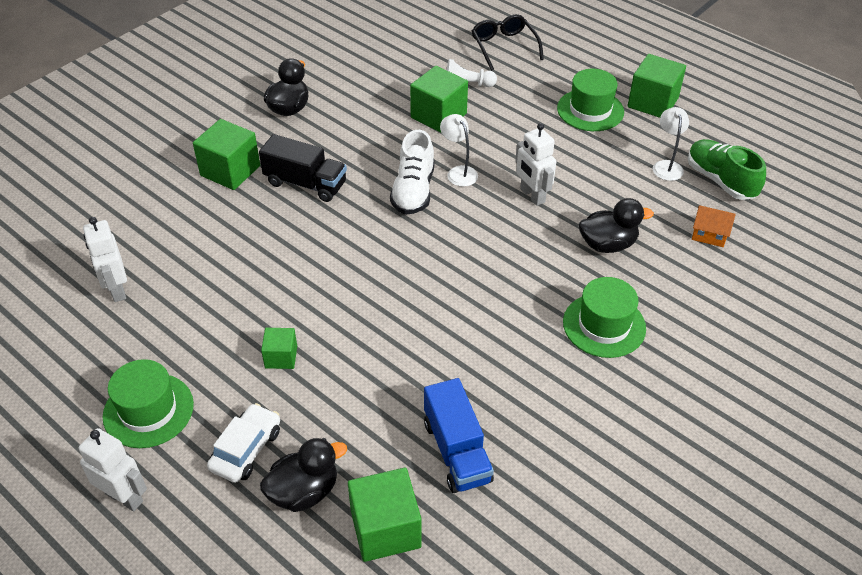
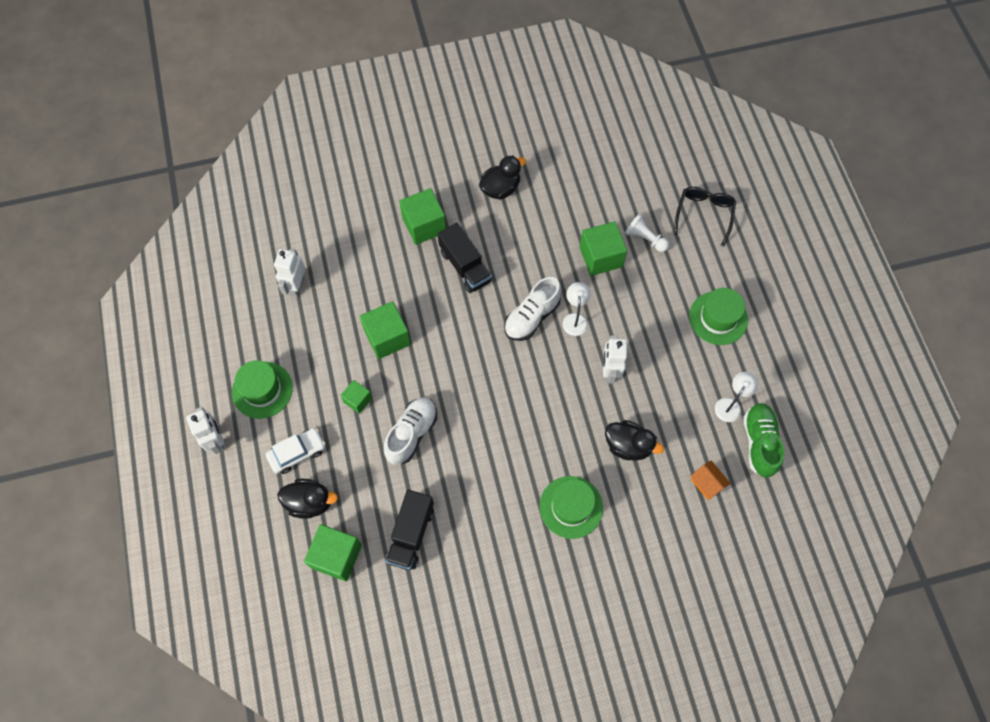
camera: 35 degrees right, 20 degrees up
blue truck [424,378,494,493] -> black truck [386,490,434,570]
green cube [627,54,686,118] -> green cube moved to [360,301,411,359]
none -> white shoe [384,397,437,465]

